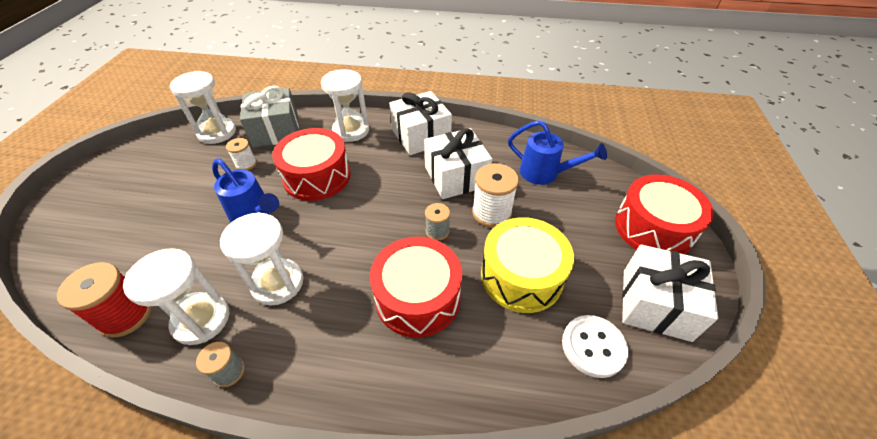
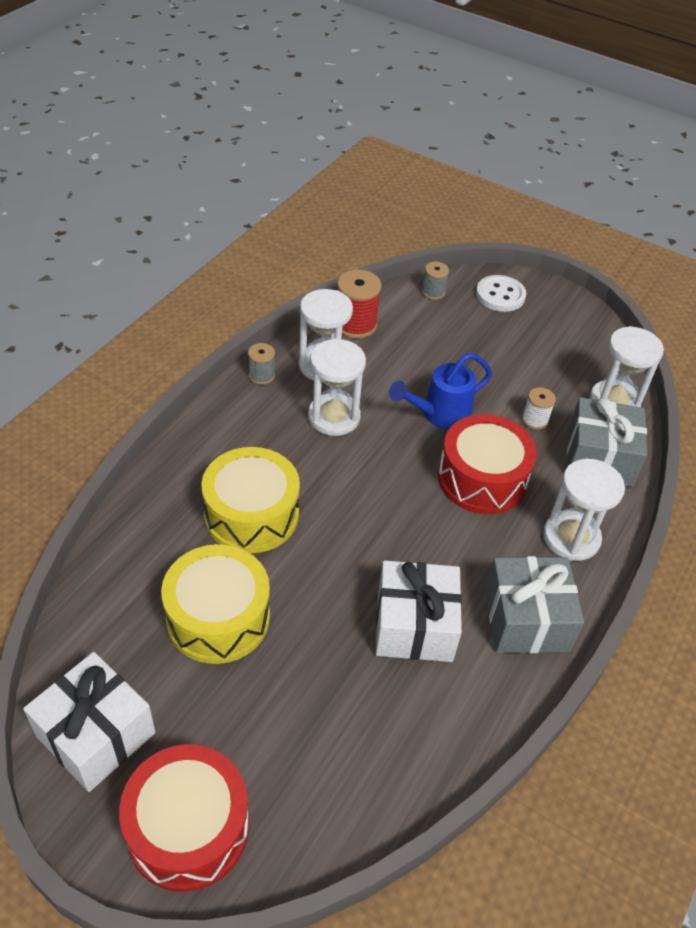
camera: 110 degrees right, 0 degrees up
red drum [370,237,462,338] -> yellow drum [201,447,300,553]
white gift [389,91,452,155] -> grey gift [485,556,584,653]
grey spool [425,203,450,241] -> grey spool moved to [422,262,449,300]
white spool [472,163,519,228] -> none
blue watering can [508,120,607,185] -> none
white button [562,315,628,378] -> white button moved to [476,275,526,312]

